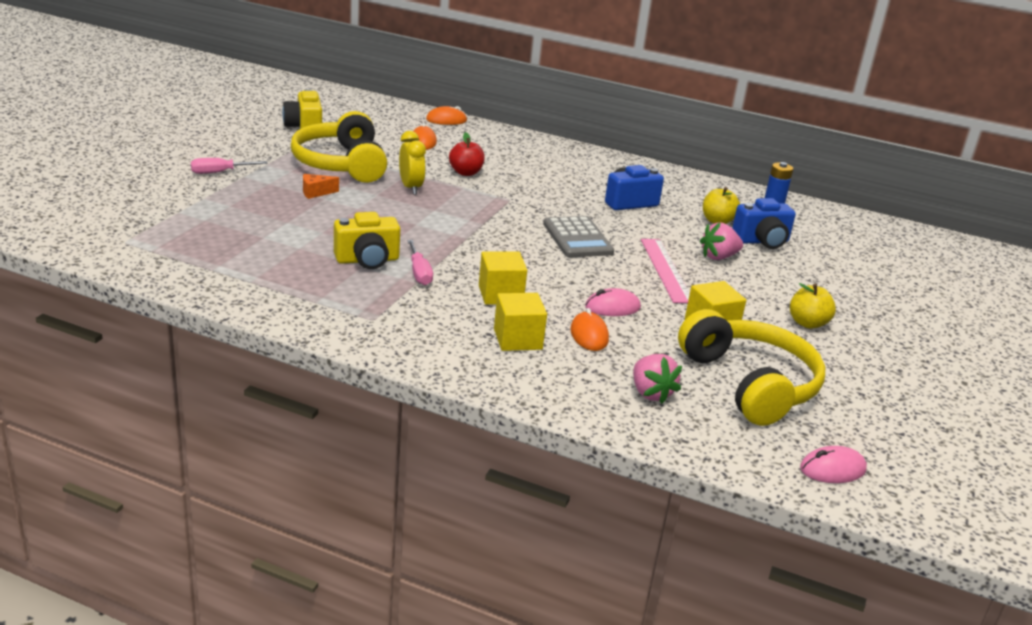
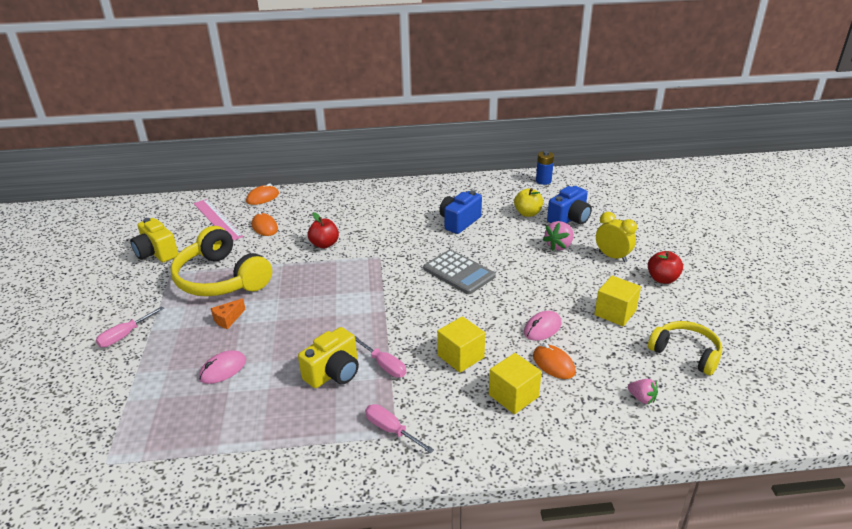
camera: 25 degrees left, 5 degrees up
yellow clock [399,131,426,195] -> yellow clock moved to [596,212,637,262]
pink strawberry [633,354,682,404] -> pink strawberry [628,379,658,404], size x0.64
pink ruler [641,239,690,303] -> pink ruler moved to [194,199,244,241]
yellow headphones [678,309,825,426] -> yellow headphones [648,321,722,375], size x0.60
yellow apple [790,283,836,329] -> red apple [648,251,683,284]
pink mouse [800,446,867,483] -> pink mouse moved to [199,350,246,384]
none -> pink screwdriver [365,404,434,453]

